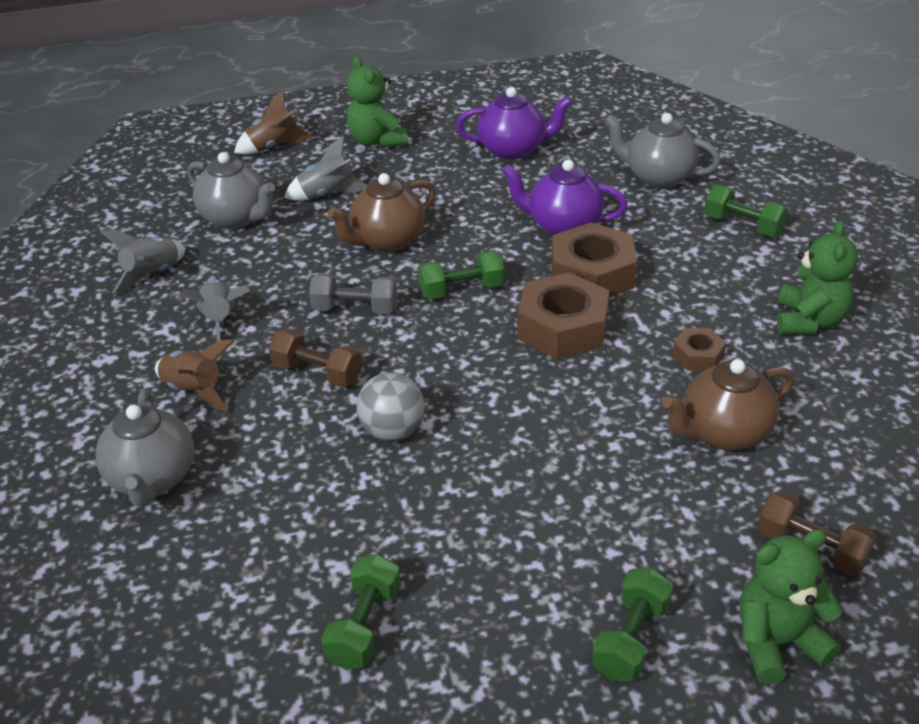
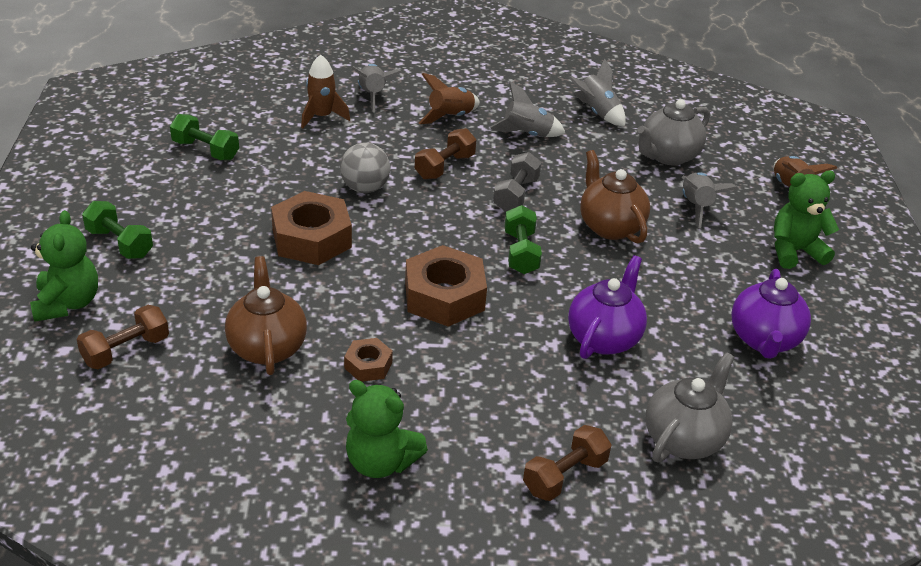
camera: 100 degrees right, 0 degrees up
grey teapot [95,389,194,507] -> grey rocket [352,64,402,112]
brown nut [552,222,637,297] -> brown nut moved to [271,191,352,265]
green dumbbell [704,185,789,237] -> brown dumbbell [523,425,612,501]
none -> brown rocket [301,55,350,129]

